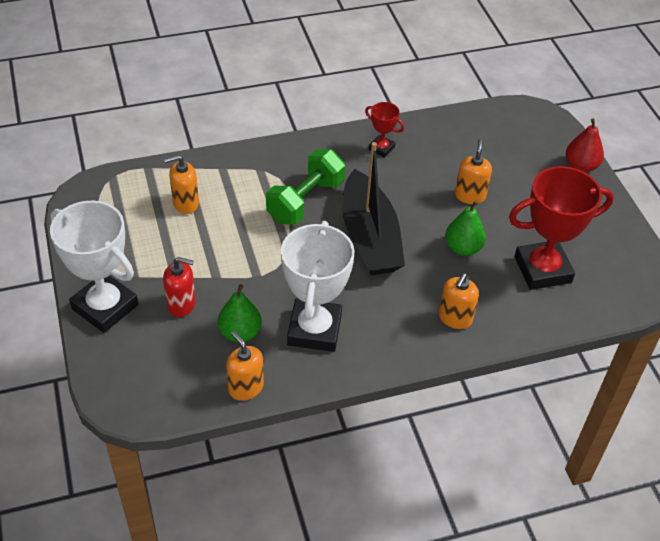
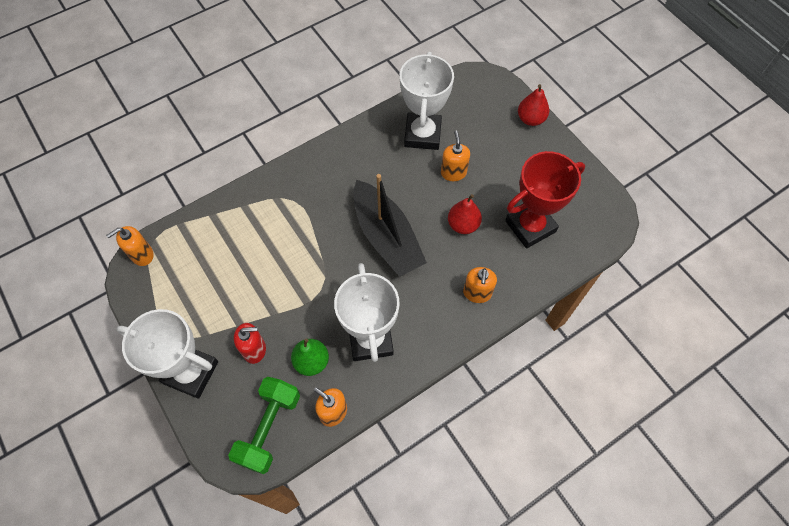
camera: 15 degrees left, 15 degrees up
orange soap dispenser [164,155,199,214] -> orange soap dispenser moved to [106,226,154,266]
green dumbbell [266,149,345,225] -> green dumbbell moved to [228,377,300,474]
red trophy [365,102,404,158] -> none
green pear [445,200,486,256] -> red pear [448,194,482,234]
none -> white trophy [400,52,454,150]

